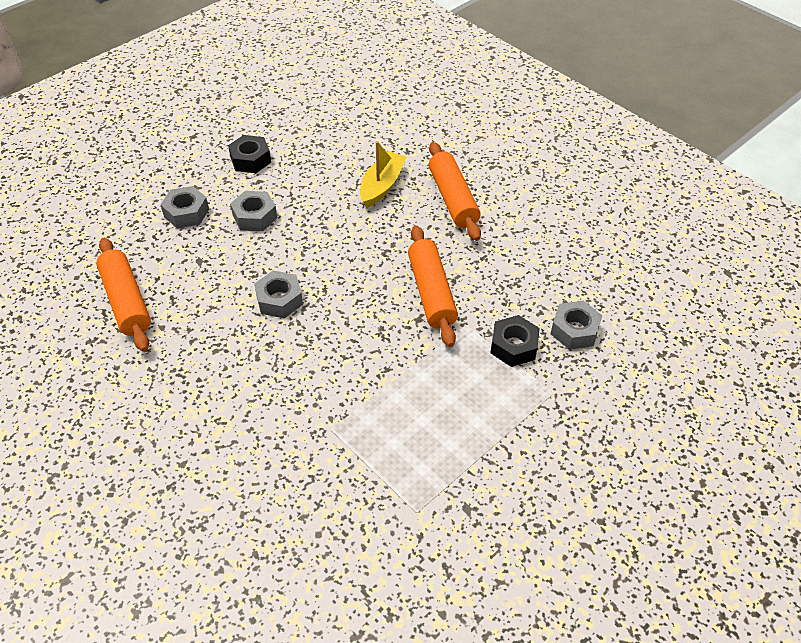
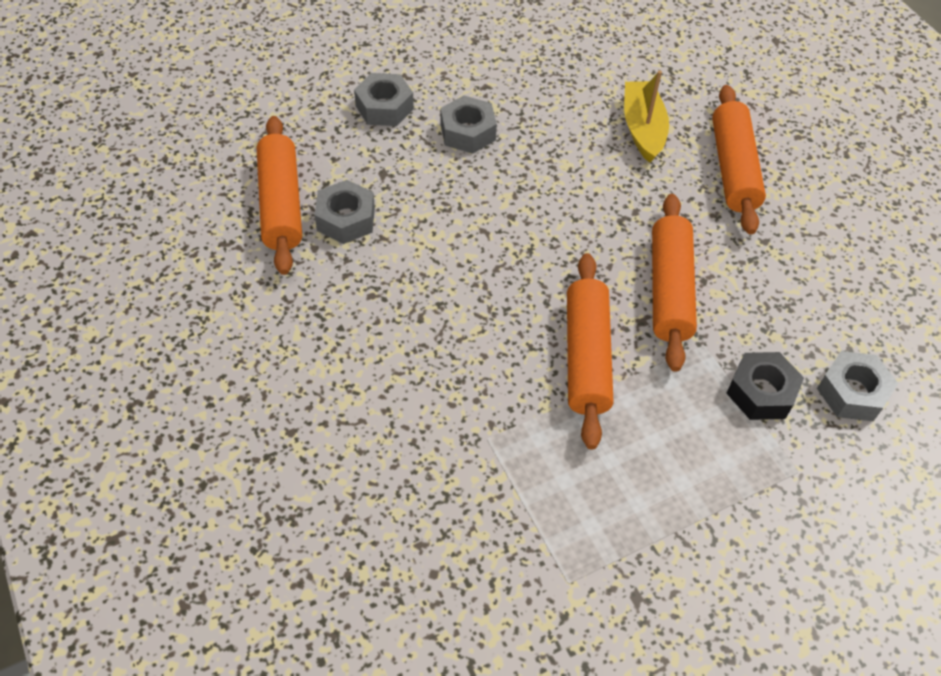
camera: 15 degrees right, 5 degrees up
black nut [228,135,271,173] -> none
grey nut [254,271,303,318] -> grey nut moved to [314,180,375,244]
yellow boat [360,141,406,208] -> yellow boat turned 45 degrees counterclockwise [624,70,669,163]
none -> orange rolling pin [567,253,613,449]

